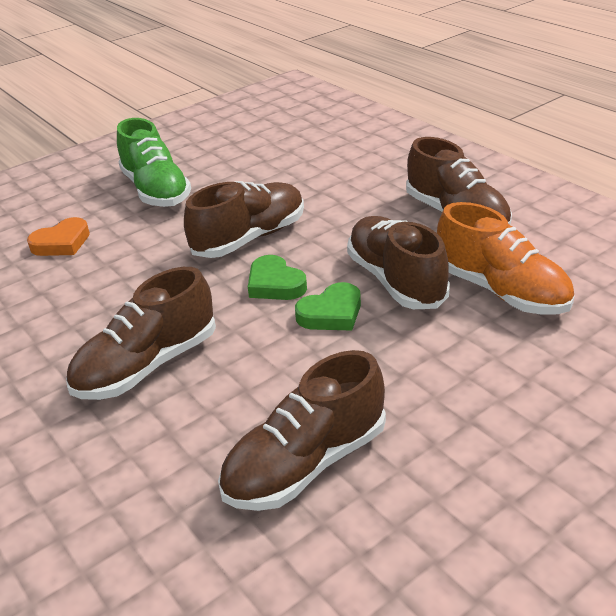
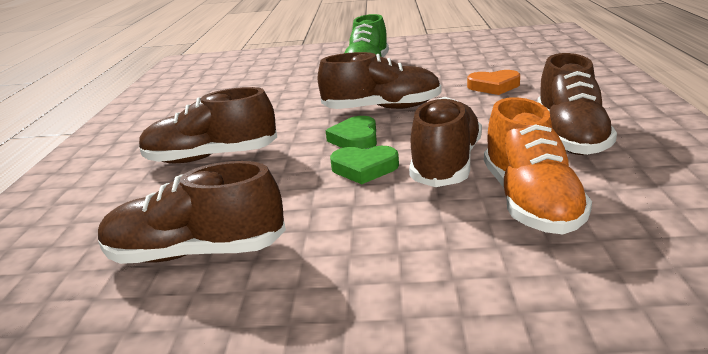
camera: 40 degrees right, 10 degrees down
orange heart [27,217,90,256] -> orange heart moved to [467,70,520,95]

